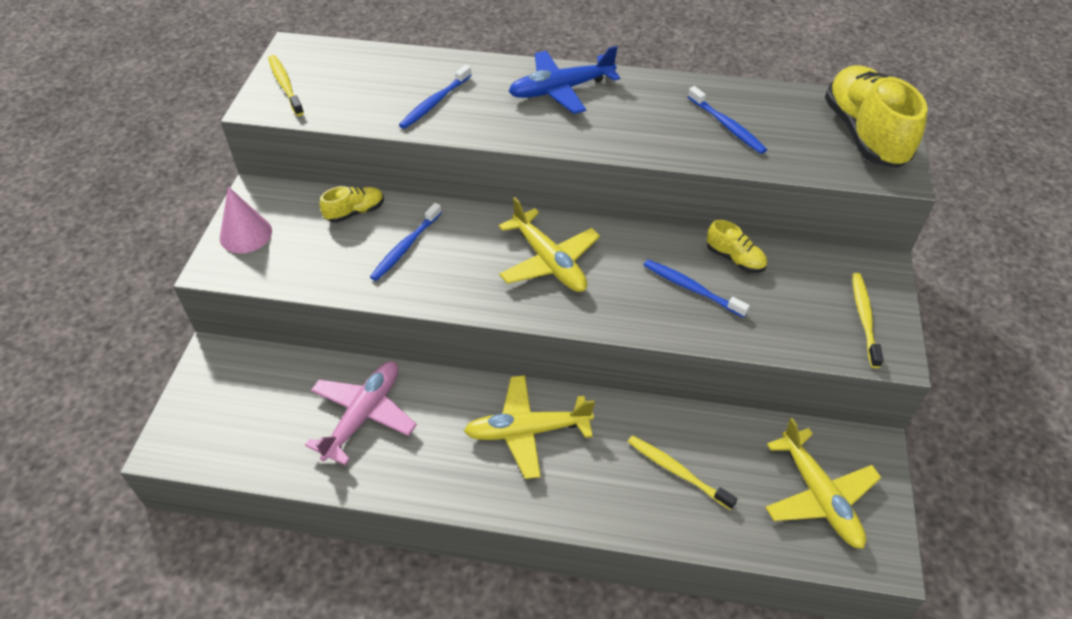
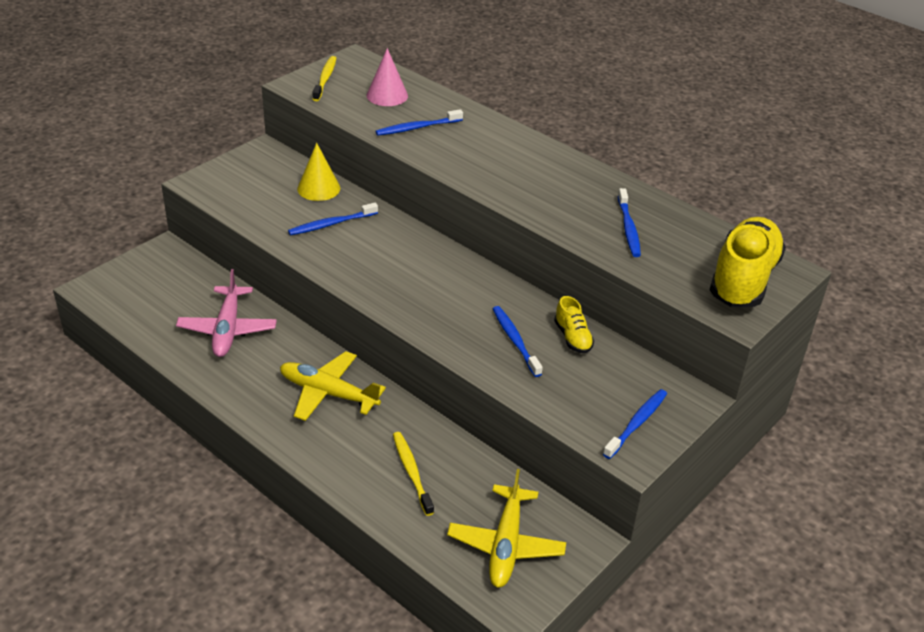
camera: 30 degrees right, 10 degrees down
pink cone [220,186,272,253] -> pink cone moved to [366,48,408,106]
pink plane [305,362,417,465] -> pink plane turned 120 degrees clockwise [176,269,277,357]
yellow shoe [320,186,384,223] -> yellow cone [297,143,340,201]
yellow plane [499,197,600,292] -> none
blue plane [508,46,620,114] -> none
yellow toothbrush [852,273,884,368] -> blue toothbrush [603,389,667,459]

